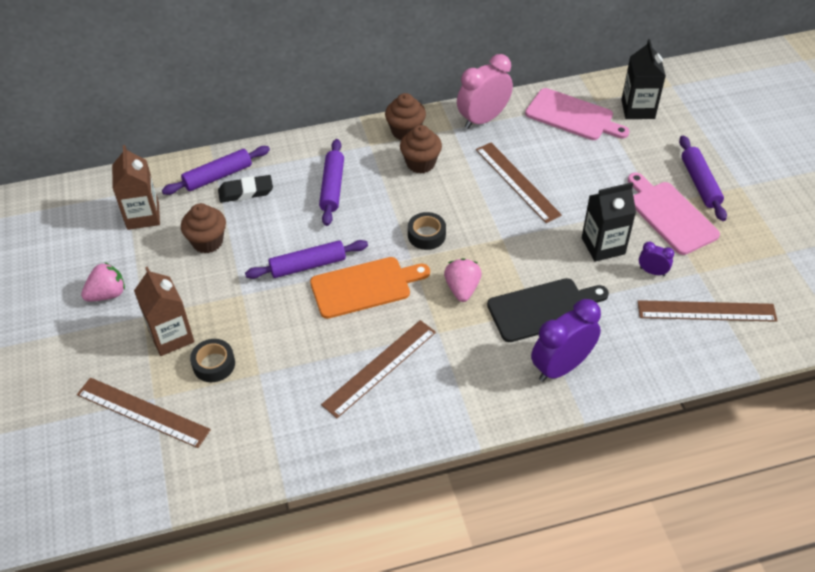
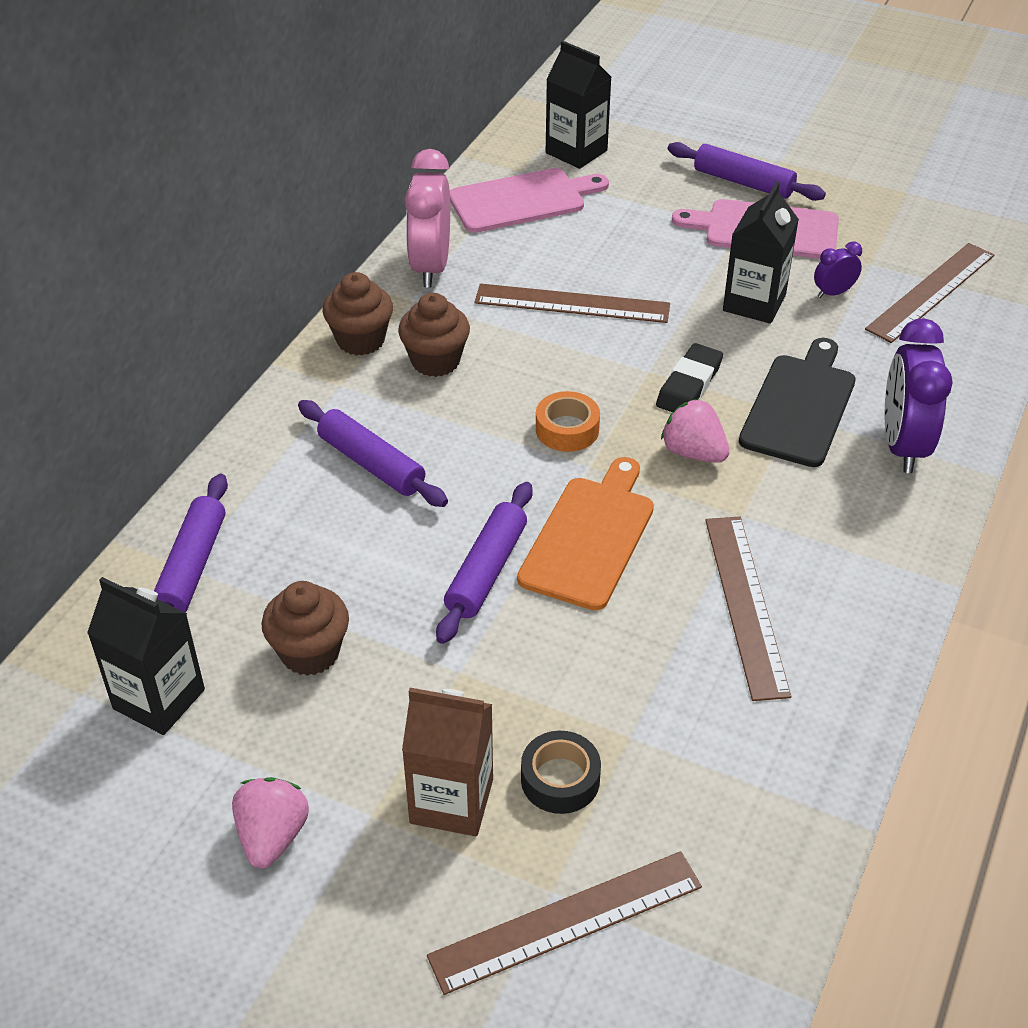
camera: 50 degrees left, 5 degrees down
brown carton [112,145,160,230] -> black carton [87,577,205,735]
black eraser [218,175,273,203] -> black eraser moved to [656,343,723,412]
black tape [408,212,446,250] -> orange tape [536,391,600,452]

